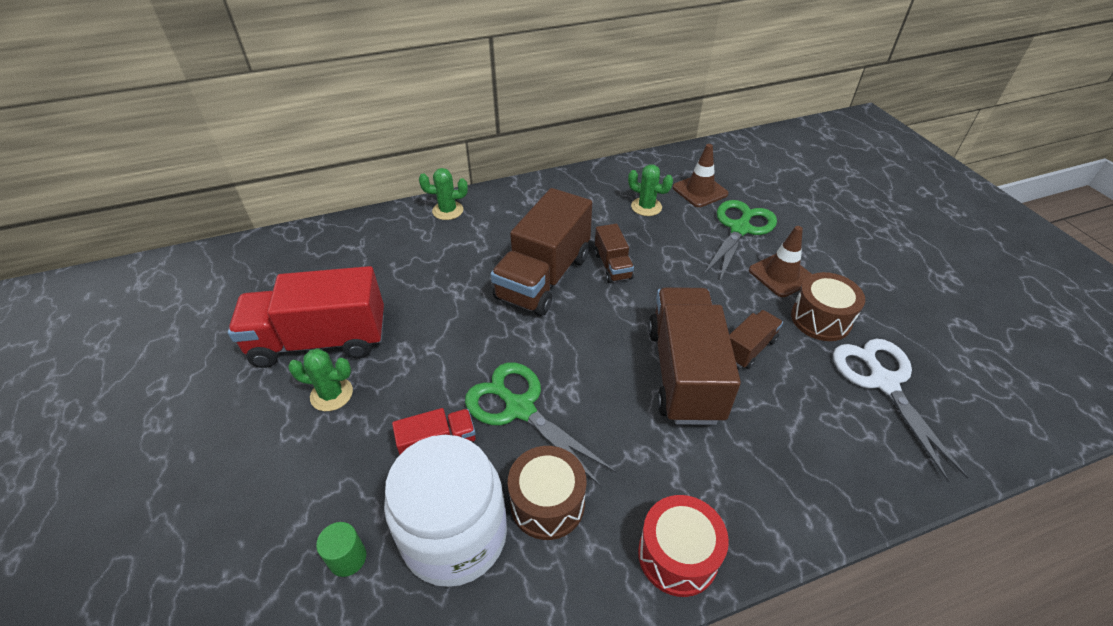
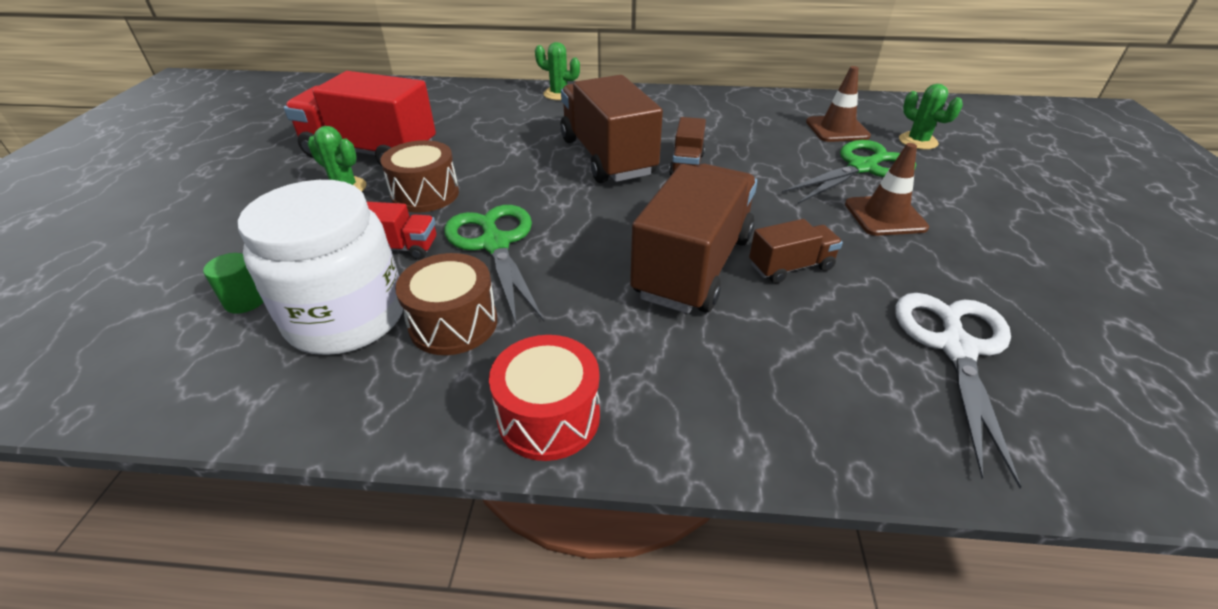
camera: 25 degrees right, 5 degrees down
brown truck [491,188,592,316] -> brown truck turned 105 degrees clockwise [560,75,663,183]
green cactus [628,164,673,216] -> green cactus moved to [899,84,963,150]
brown drum [791,272,865,341] -> brown drum moved to [380,140,459,213]

